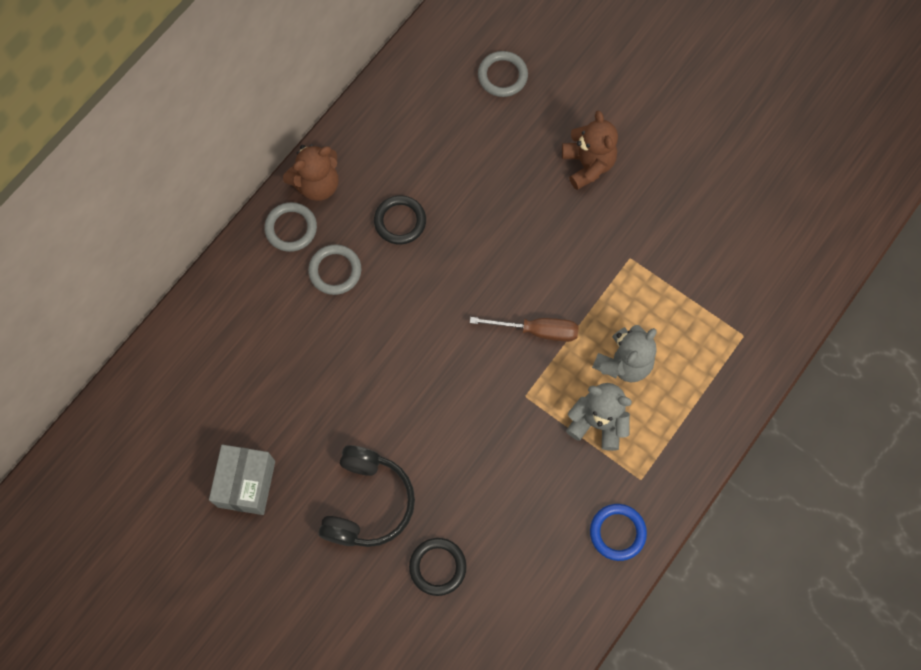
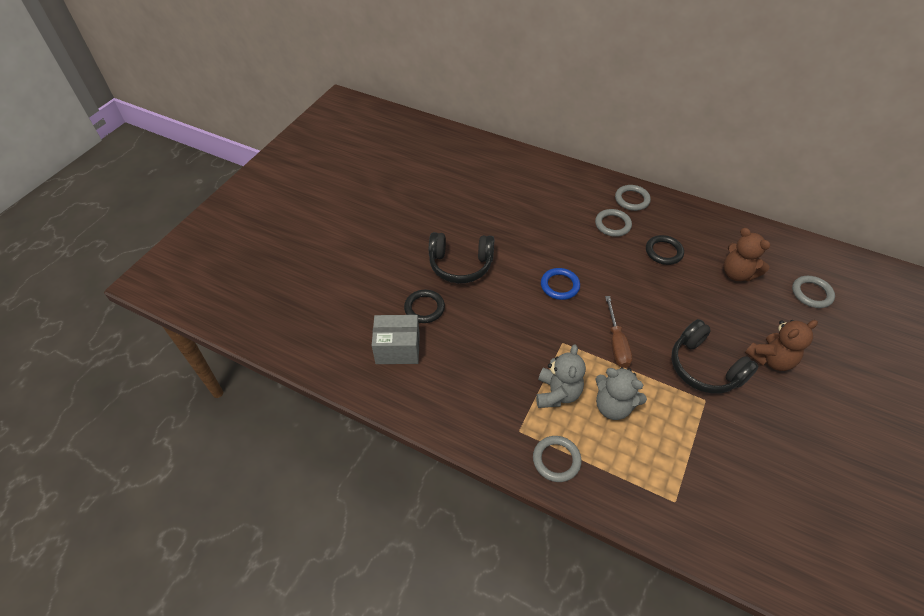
camera: 80 degrees right, 20 degrees down
grey box [209,445,275,515] -> grey box moved to [372,315,420,364]
brown teddy bear [283,144,338,201] -> brown teddy bear moved to [724,228,770,281]
blue ring [590,504,647,561] -> blue ring moved to [541,268,580,300]
none -> grey ring [533,436,582,482]
none -> black headphones [671,319,759,393]

